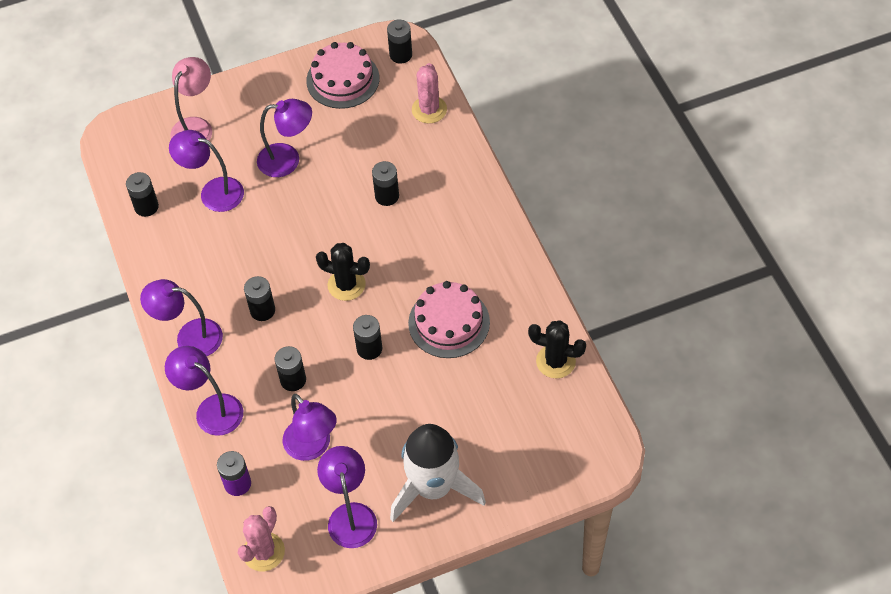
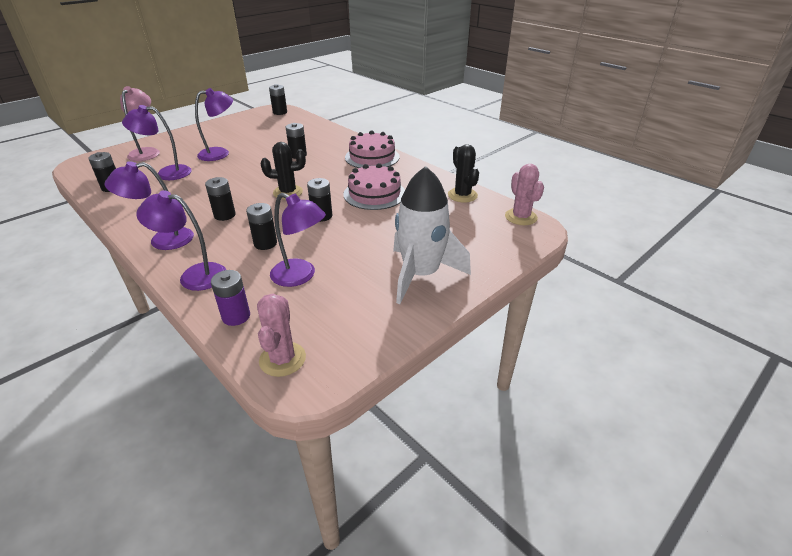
camera: 25 degrees left, 20 degrees down
pink cake [306,42,379,109] -> pink cake moved to [345,131,400,168]
purple lamp [317,446,377,548] -> none
pink cactus [412,63,447,123] -> pink cactus moved to [505,164,544,225]
black cactus [528,320,586,379] -> black cactus turned 75 degrees clockwise [448,144,479,203]

